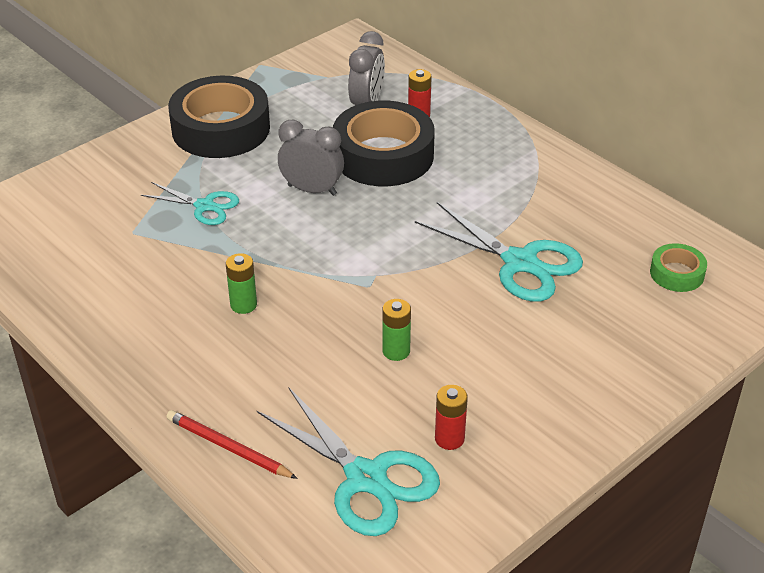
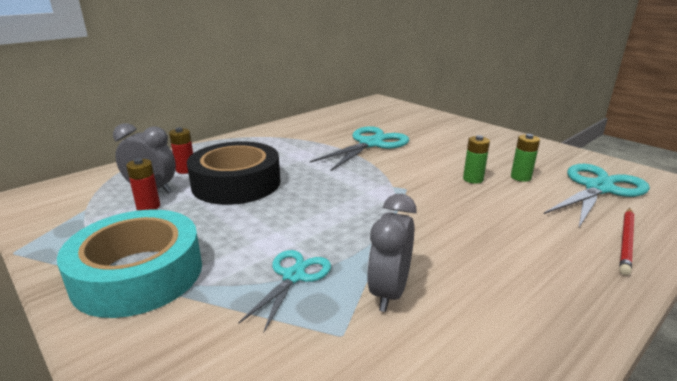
camera: 90 degrees left, 15 degrees down
black tape [168,76,270,158] -> turquoise tape [57,209,202,318]
green battery [226,253,257,314] -> green battery moved to [511,134,540,182]
grey clock [278,120,344,196] -> grey clock moved to [367,194,417,312]
red battery [435,385,468,450] -> red battery moved to [126,158,160,210]
green tape [650,243,707,292] -> none

